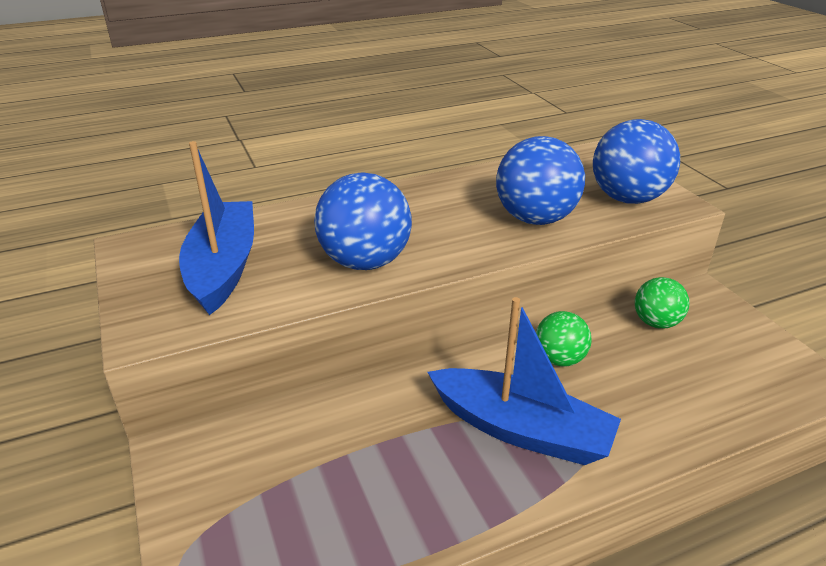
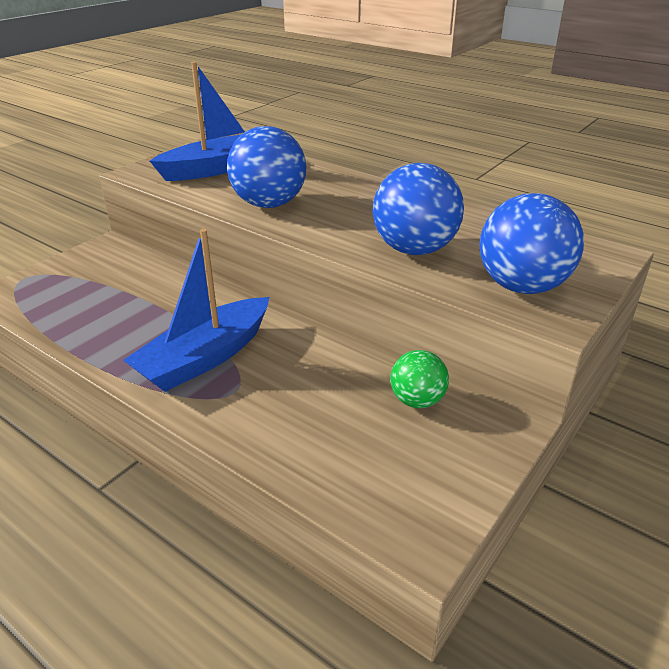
camera: 60 degrees right, 0 degrees up
blue boat [427,297,621,465] -> blue boat turned 45 degrees clockwise [123,229,269,392]
green ball [536,311,592,366] -> none

